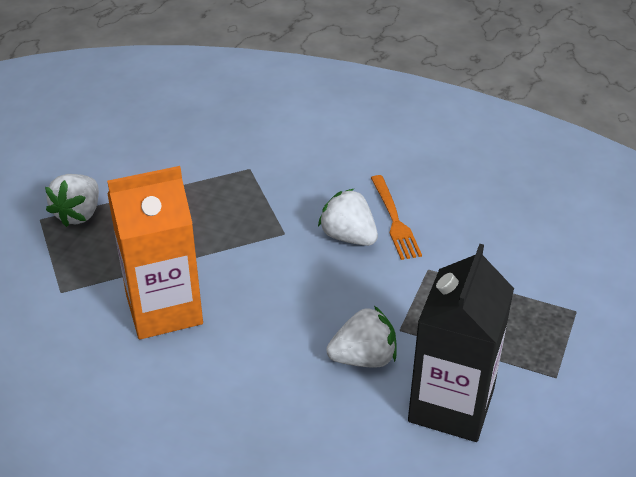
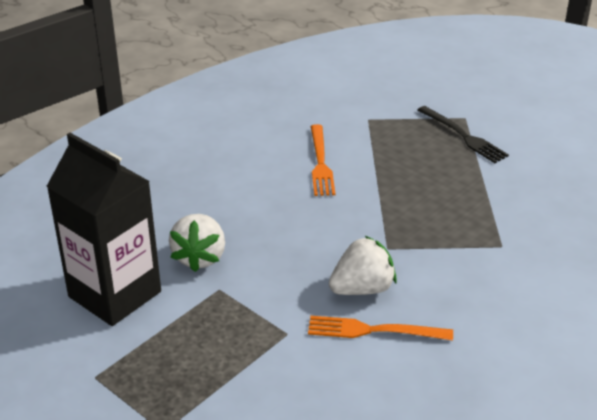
camera: 110 degrees right, 5 degrees down
white strawberry [45,174,99,227] -> black fork [417,106,509,163]
orange carton [107,166,203,340] -> orange fork [311,124,335,196]

